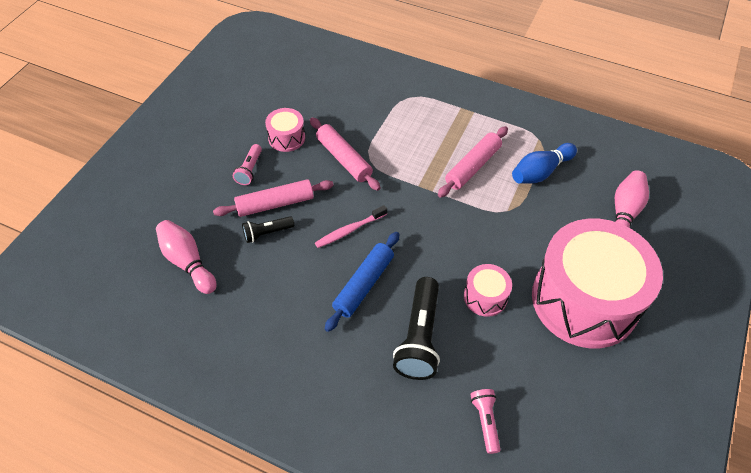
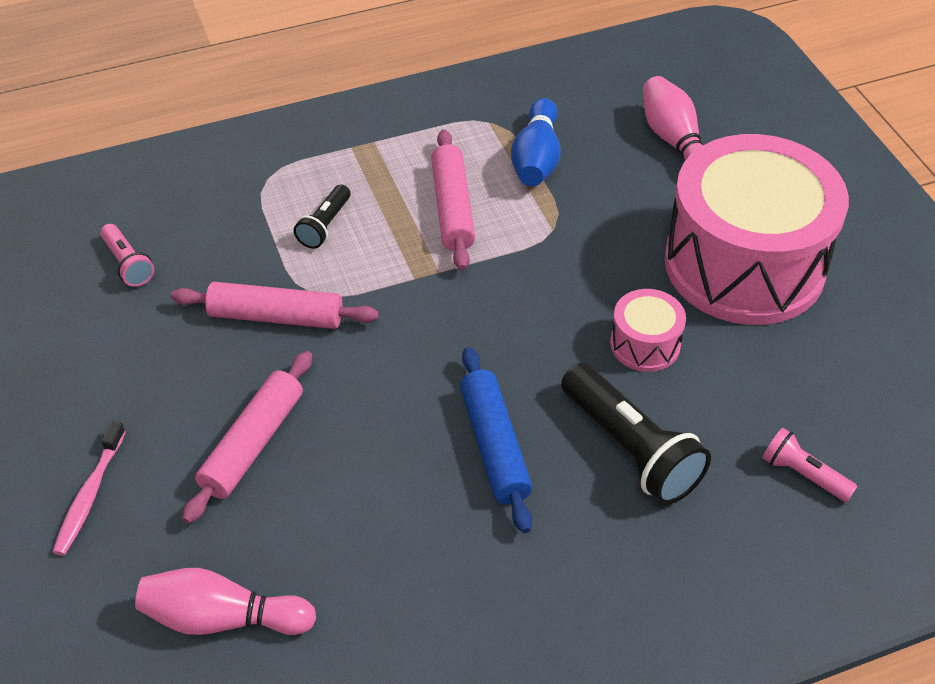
camera: 45 degrees left, 5 degrees down
pink flashlight [233,144,262,185] -> pink flashlight moved to [100,224,154,287]
black flashlight [242,216,294,243] -> black flashlight moved to [294,184,350,249]
pink drum [265,108,305,152] -> none
pink toothbrush [315,205,387,248] -> pink toothbrush moved to [53,421,126,556]

